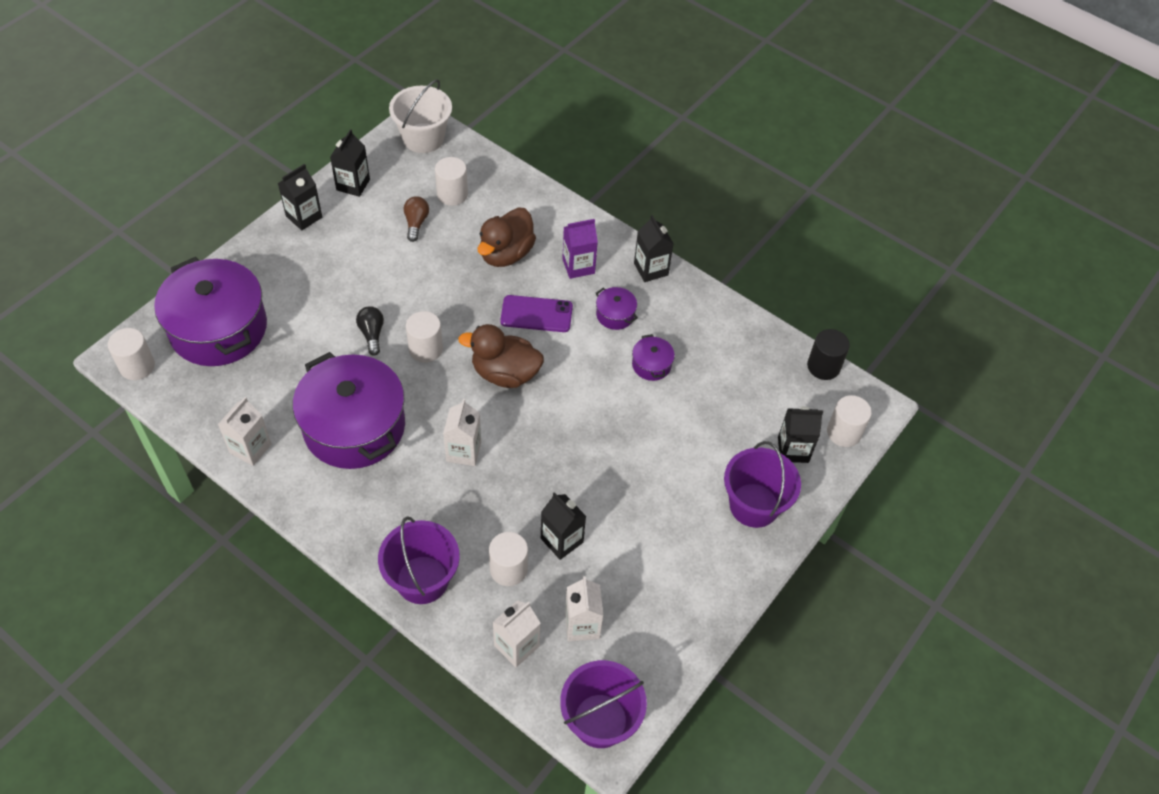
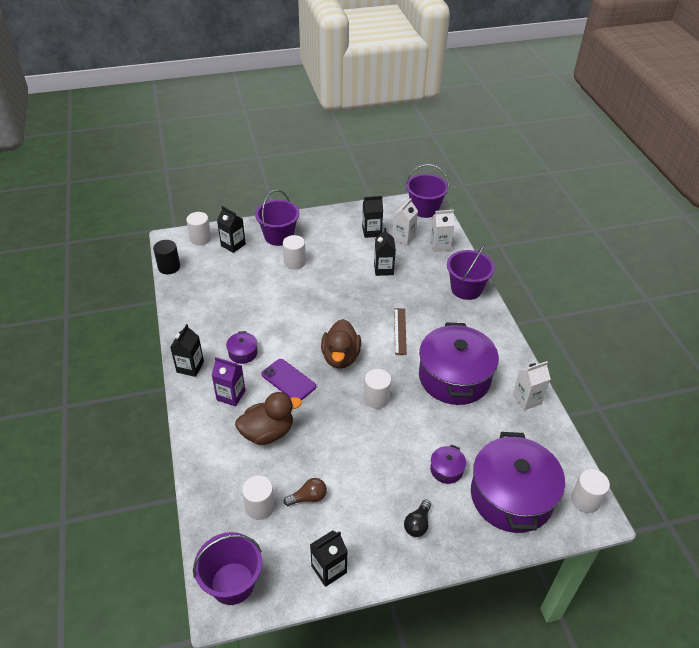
camera: 140 degrees left, 10 degrees down
black carton [278,164,322,230] -> black carton moved to [362,196,383,238]
black light bulb [356,306,384,356] -> black light bulb moved to [404,500,431,537]
white bucket [389,79,452,153] -> purple bucket [193,532,262,605]
brown light bulb [404,196,429,242] -> brown light bulb turned 150 degrees counterclockwise [284,478,327,506]
white carton [443,399,481,466] -> brown ruler [394,308,407,355]
brown duck [458,324,544,388] -> brown duck turned 45 degrees clockwise [321,319,361,369]
white cylinder [489,532,528,586] -> white cylinder moved to [283,235,306,270]
purple pot [632,334,675,381] -> purple pot moved to [430,445,466,484]

